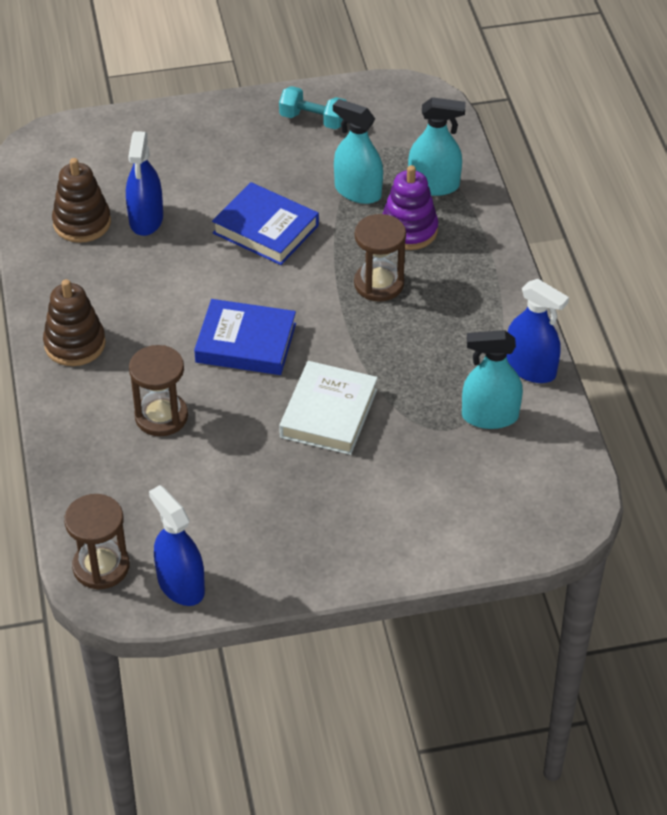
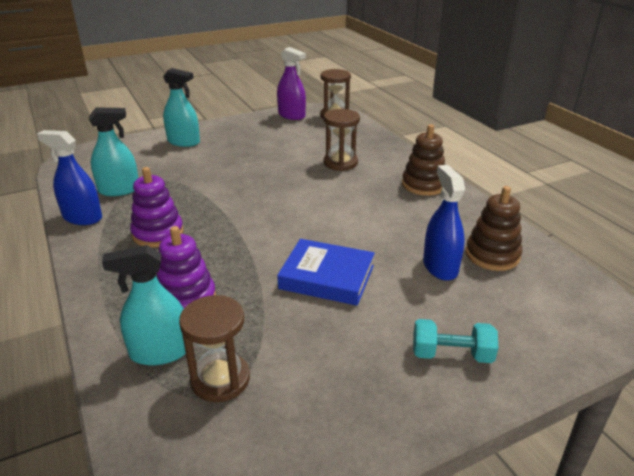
camera: 165 degrees right, 15 degrees down
blue spray bottle [149,485,205,606] -> purple spray bottle [277,47,306,120]
blue book [194,299,296,375] -> none
turquoise dumbbell [279,86,346,129] -> turquoise dumbbell moved to [413,319,498,363]
white book [279,361,378,455] -> none
turquoise spray bottle [333,99,383,204] -> turquoise spray bottle moved to [163,68,200,147]
brown hourglass [354,214,406,302] -> brown hourglass moved to [179,295,250,402]
none -> purple stacking toy [130,167,183,248]

